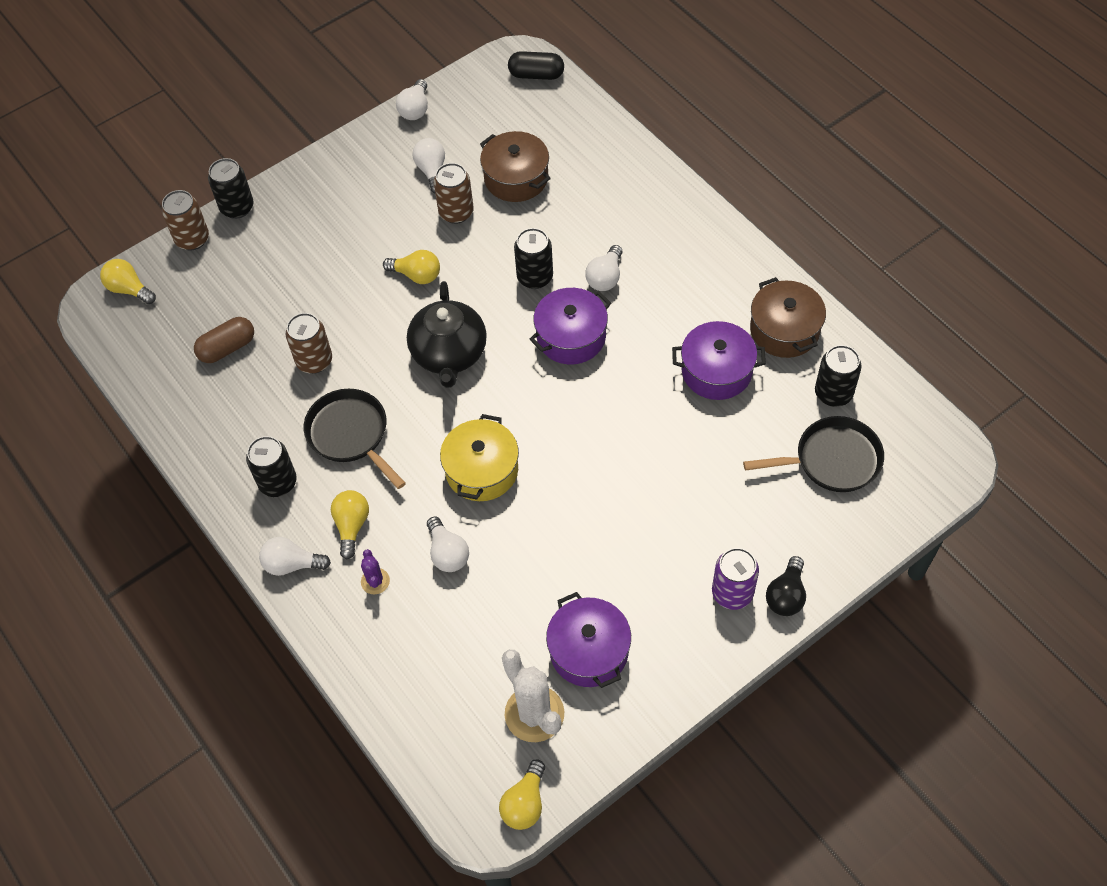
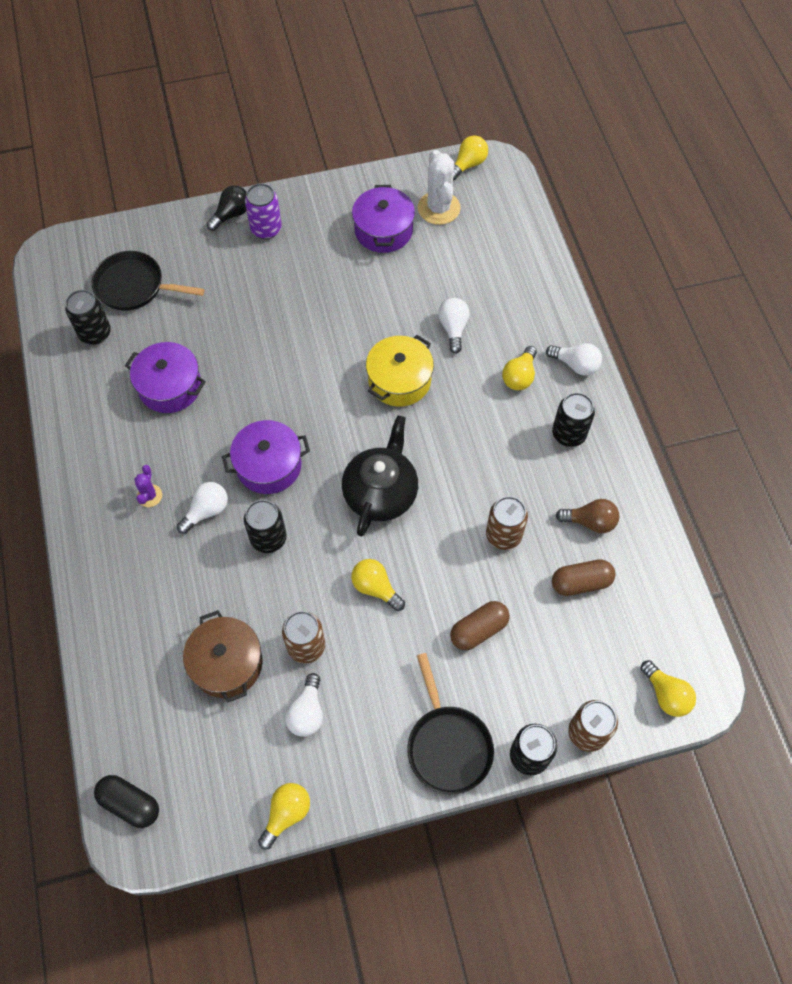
camera: 160 degrees left, 5 degrees up
black pan [304,389,406,489] -> black pan moved to [407,653,494,794]
purple cactus [361,549,390,594] -> purple cactus moved to [134,465,162,507]
white light bulb [396,79,428,120] -> yellow light bulb [258,783,310,849]
brown pot [750,277,826,358] -> none
none -> brown capsule [450,601,510,650]
none -> brown light bulb [556,499,619,533]

